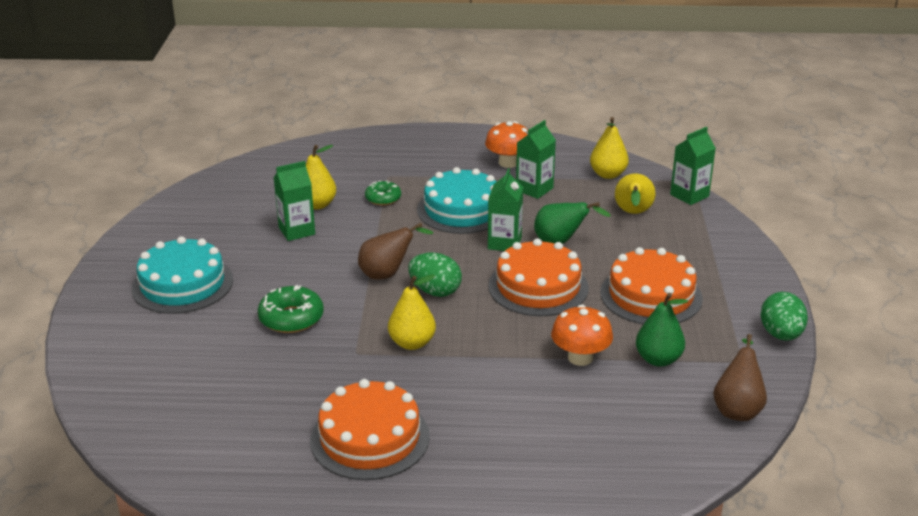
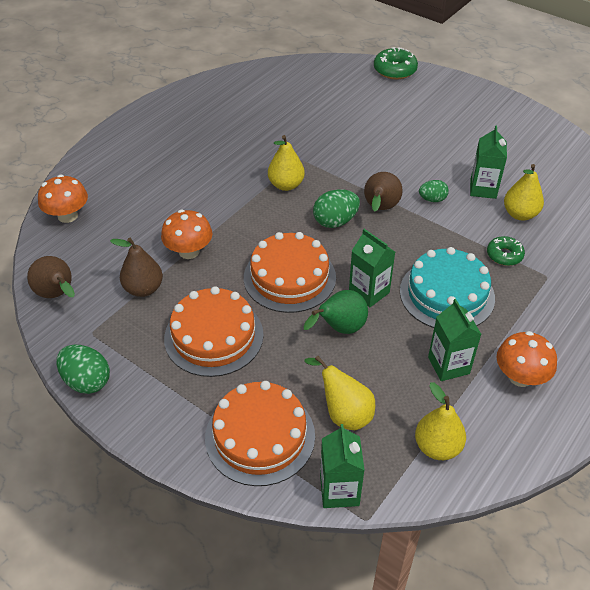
camera: 125 degrees right, 15 degrees up
turquoise cake [132,236,233,314] -> none
green donut [258,285,324,333] -> green donut moved to [374,47,418,79]
orange cake [310,379,430,480] -> orange cake moved to [205,381,315,486]
green pear [636,293,688,367] -> brown pear [110,238,163,297]
none -> orange mushroom [38,174,88,223]
none -> green egg [419,180,449,202]

